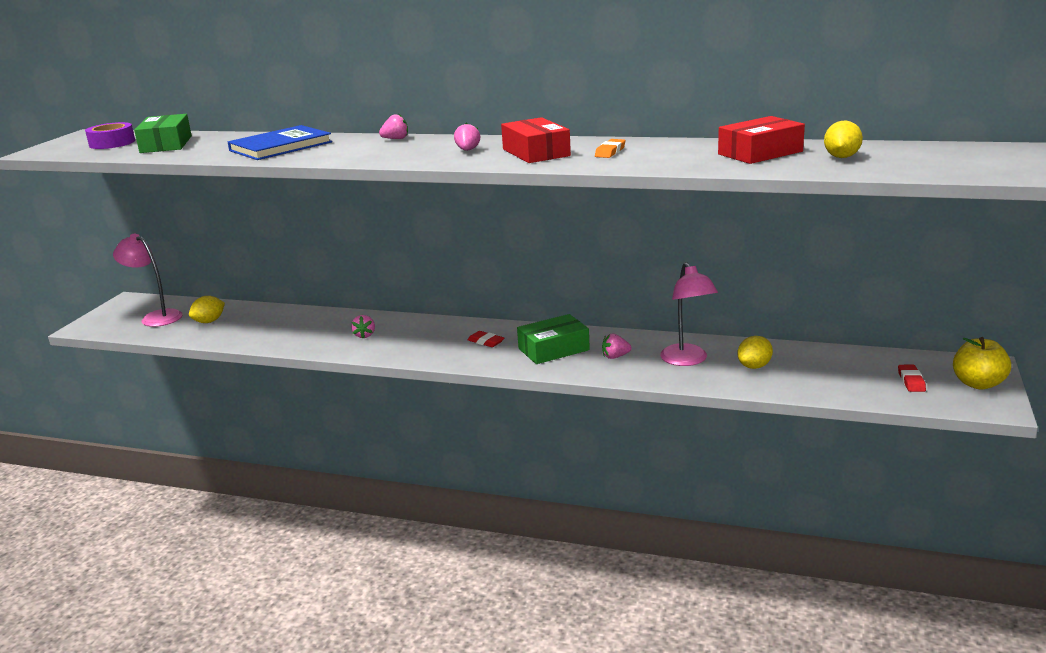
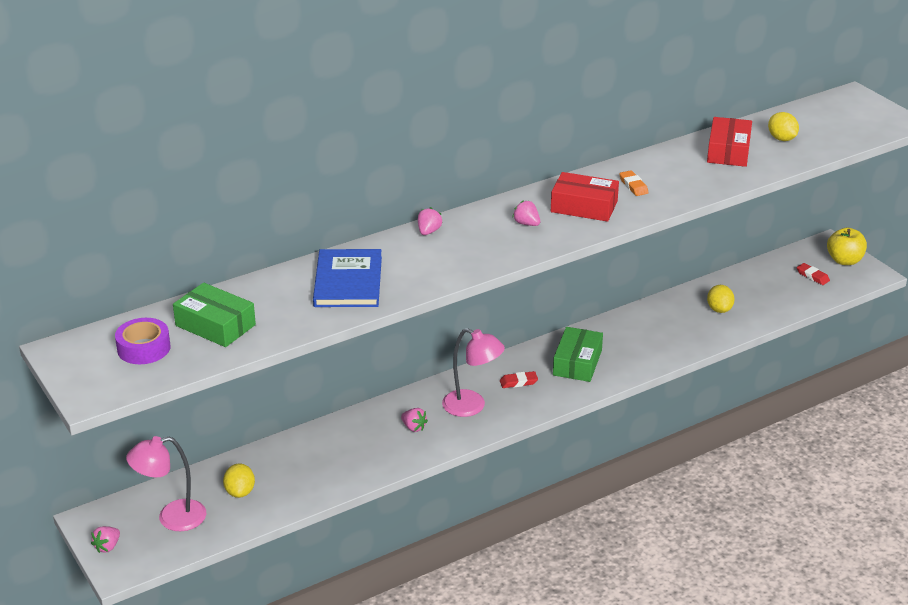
camera: 50 degrees left, 10 degrees up
pink strawberry [602,334,632,359] -> pink strawberry moved to [91,526,120,553]
pink lamp [660,262,718,366] -> pink lamp moved to [442,328,505,417]

